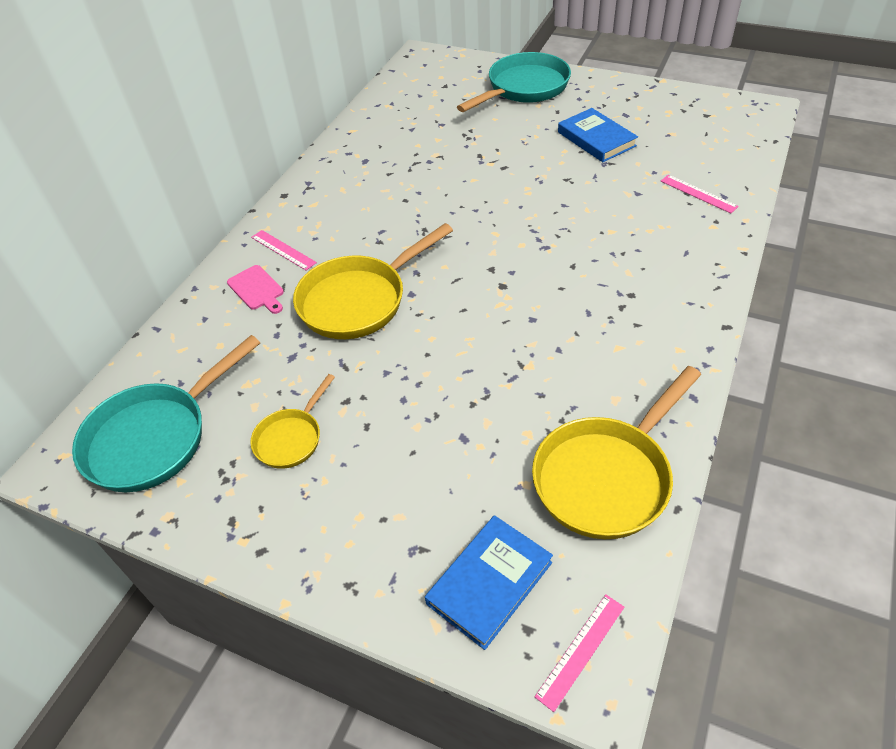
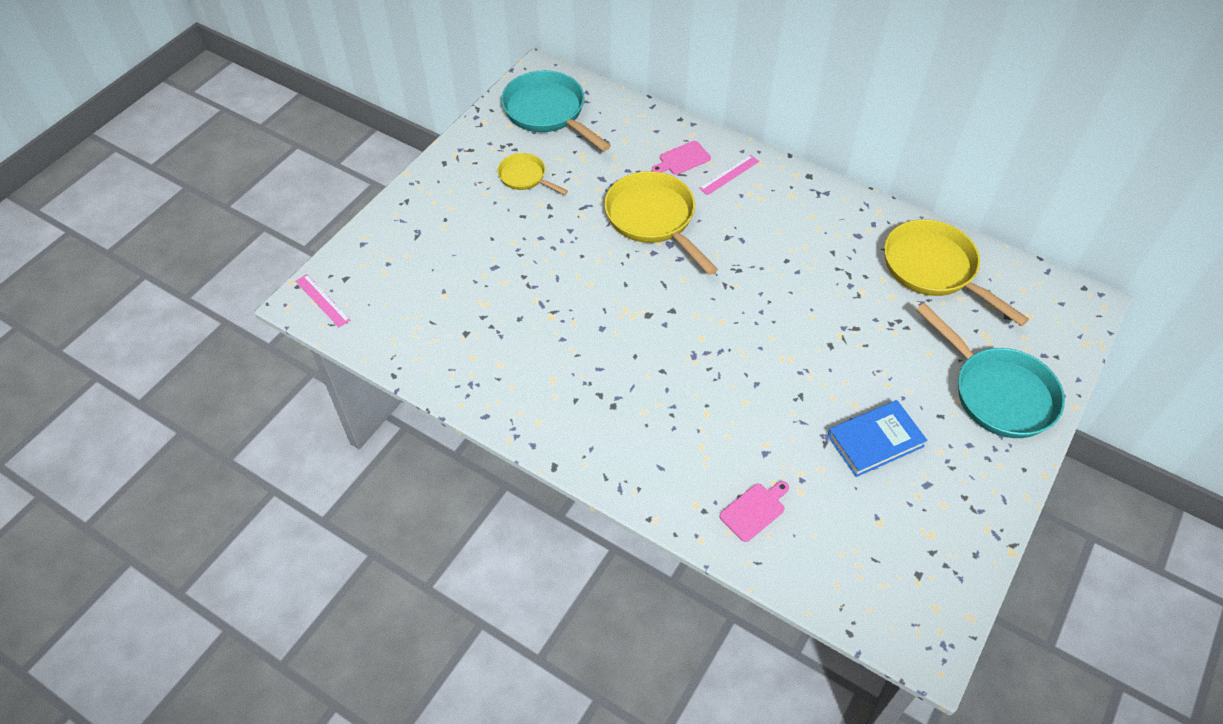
camera: 95 degrees right, 5 degrees up
blue book [425,515,553,650] -> none
yellow pan [532,366,701,539] -> yellow pan moved to [884,219,1029,326]
pink ruler [661,175,739,213] -> pink cutting board [719,481,789,542]

